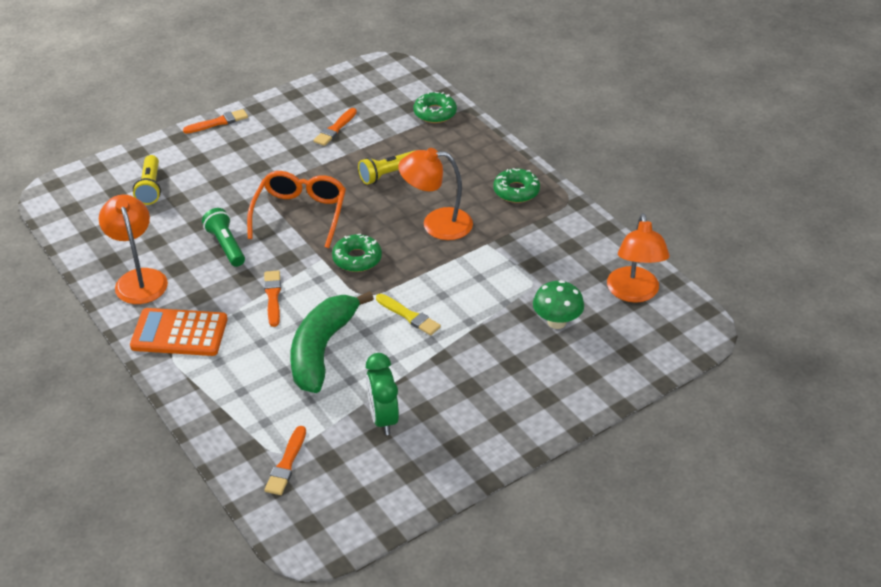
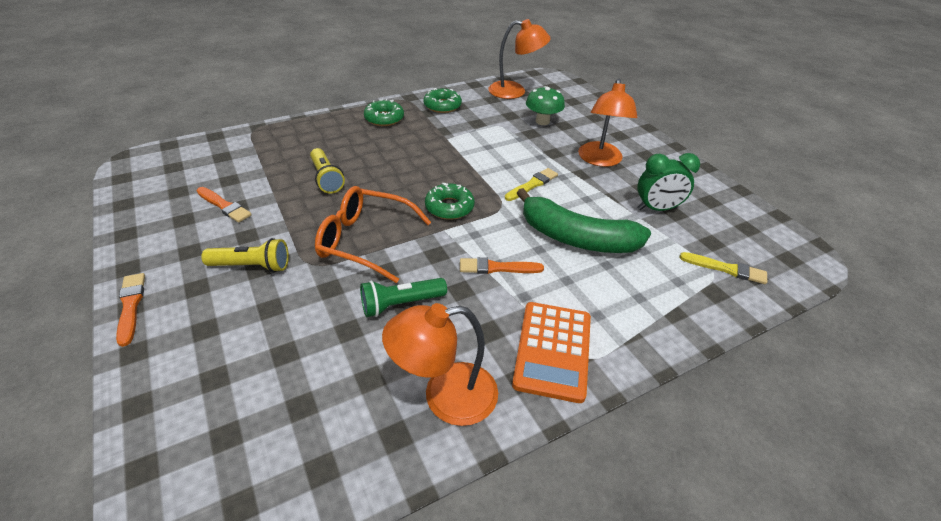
camera: 85 degrees left, 0 degrees up
yellow flashlight [133,155,161,205] -> yellow flashlight moved to [201,238,289,272]
orange brush [265,426,306,495] -> yellow brush [679,252,767,284]
orange lamp [398,148,473,240] -> orange lamp moved to [578,79,637,167]
green donut [413,92,457,123] -> green donut moved to [423,88,462,113]

